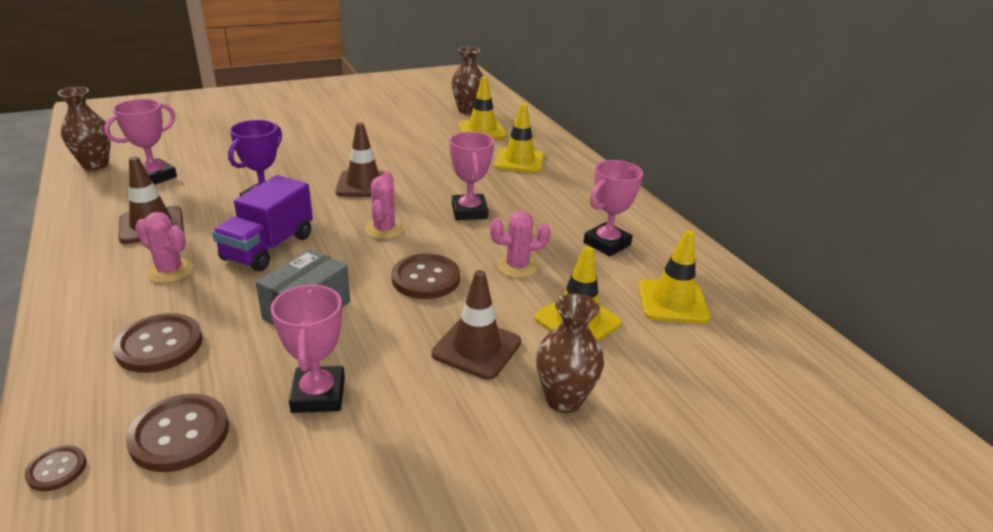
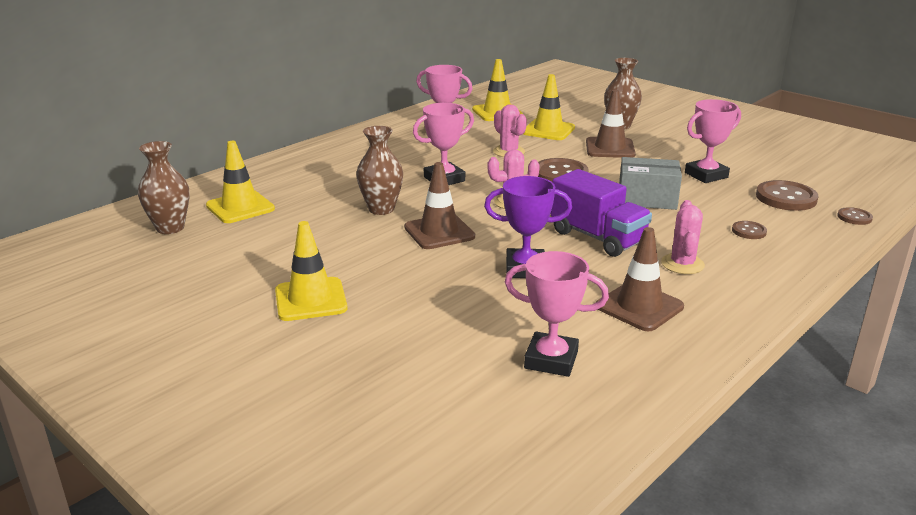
camera: 110 degrees left, 5 degrees down
brown vase [57,87,111,170] -> brown vase moved to [356,126,403,215]
brown button [113,313,203,373] -> brown button [732,221,767,239], size x0.53
purple truck [212,175,313,271] -> purple truck turned 45 degrees clockwise [551,169,652,257]
yellow traffic cone [495,103,544,173] -> yellow traffic cone moved to [275,221,347,321]

